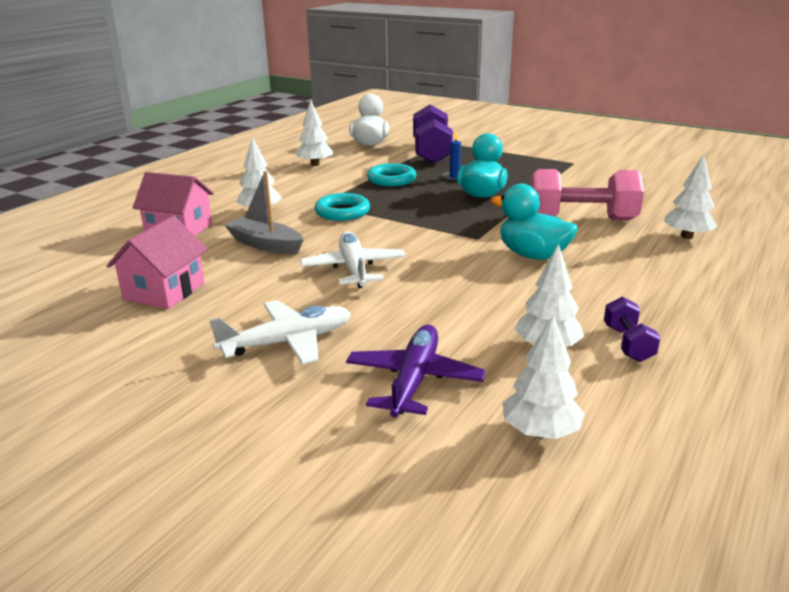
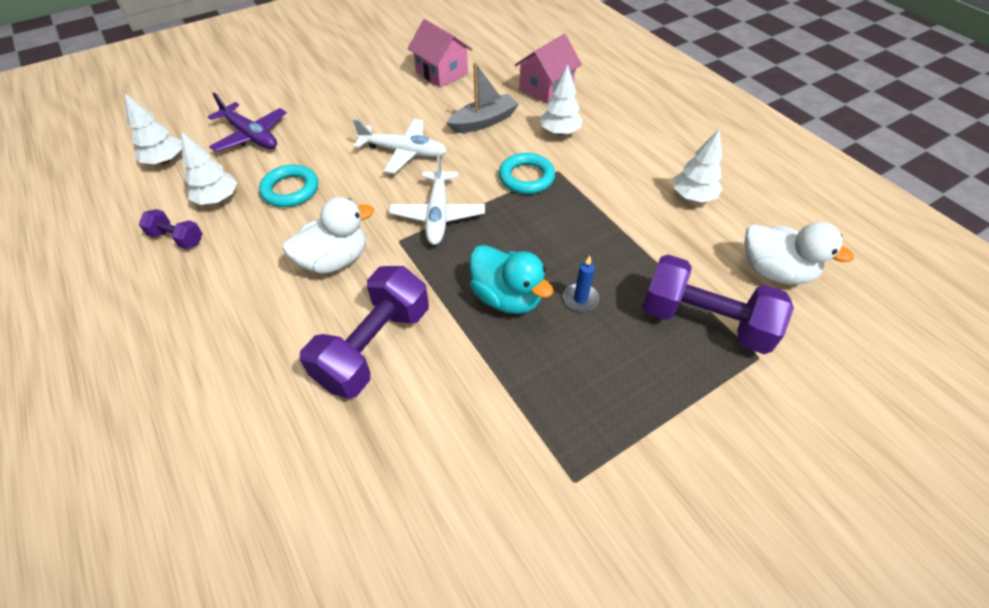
camera: 115 degrees right, 25 degrees up
white plane [210,300,351,365] -> white plane moved to [389,154,485,245]
turquoise ring [367,163,416,186] -> turquoise ring moved to [259,164,318,207]
turquoise duck [491,184,578,260] -> white duck [282,197,374,273]
pink dumbbell [530,169,644,221] -> purple dumbbell [300,266,429,399]
white tree [664,154,718,239] -> none

